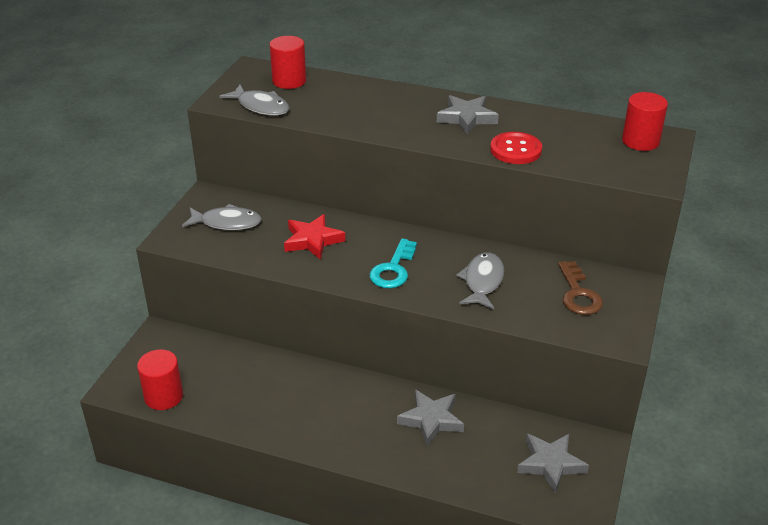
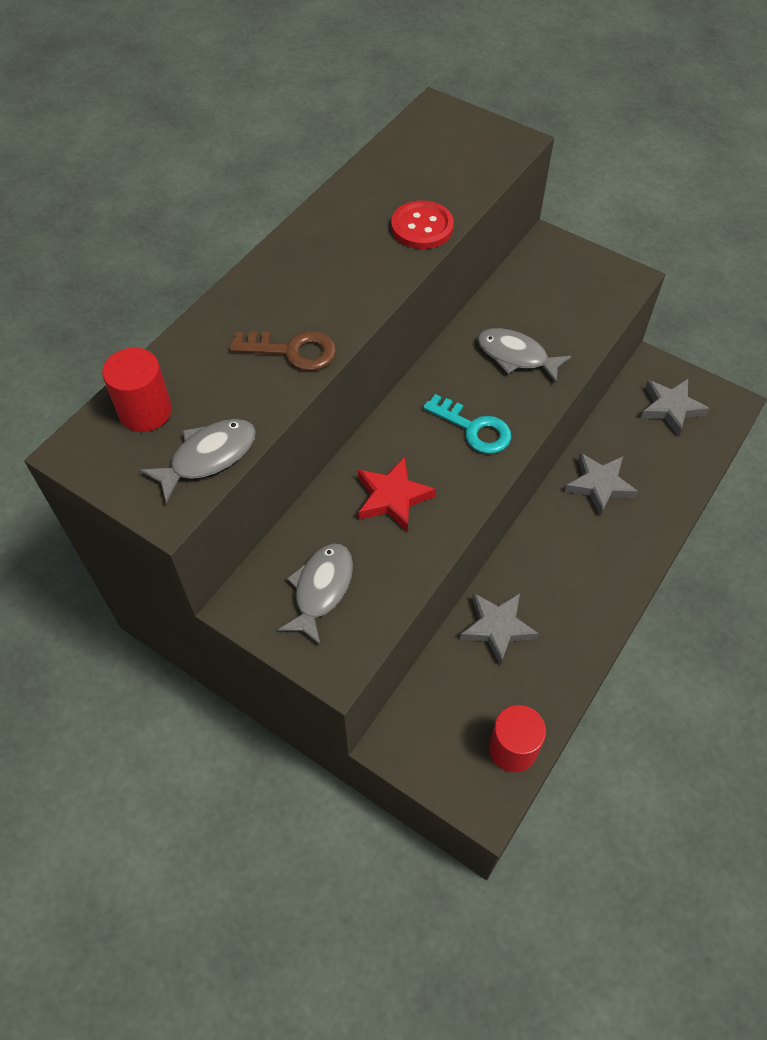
camera: 75 degrees left, 20 degrees up
grey star [437,95,499,135] -> grey star moved to [460,593,539,665]
brown key [558,261,603,315] -> brown key moved to [230,331,336,371]
red cylinder [622,92,668,151] -> none

